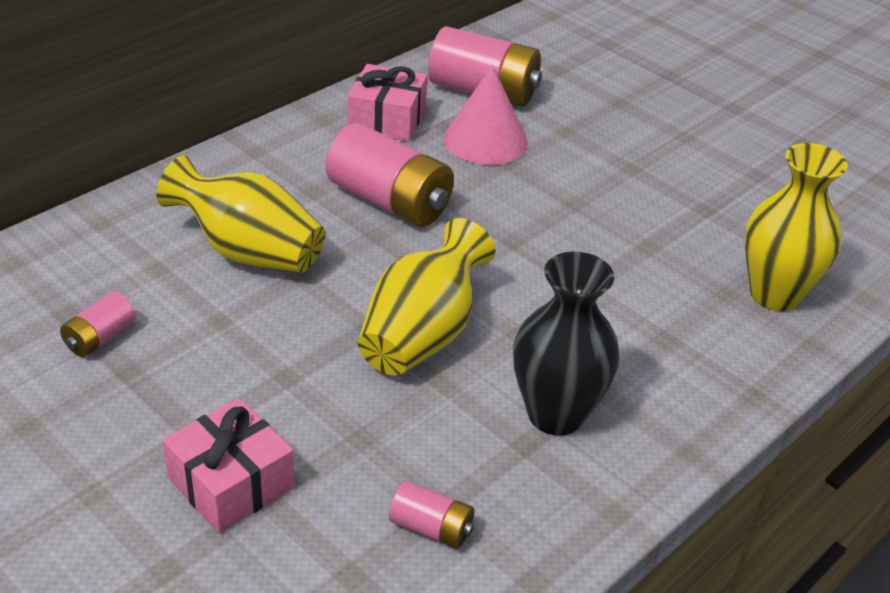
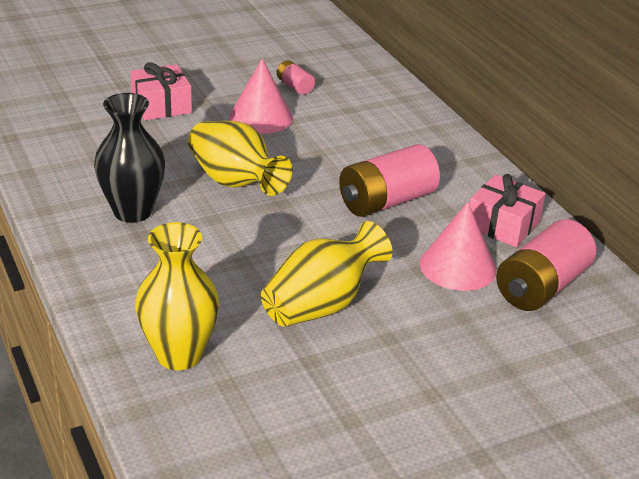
camera: 110 degrees right, 5 degrees down
yellow vase [157,155,325,273] -> yellow vase moved to [261,221,392,327]
pink battery [389,481,474,549] -> none
none -> pink cone [229,59,293,134]

